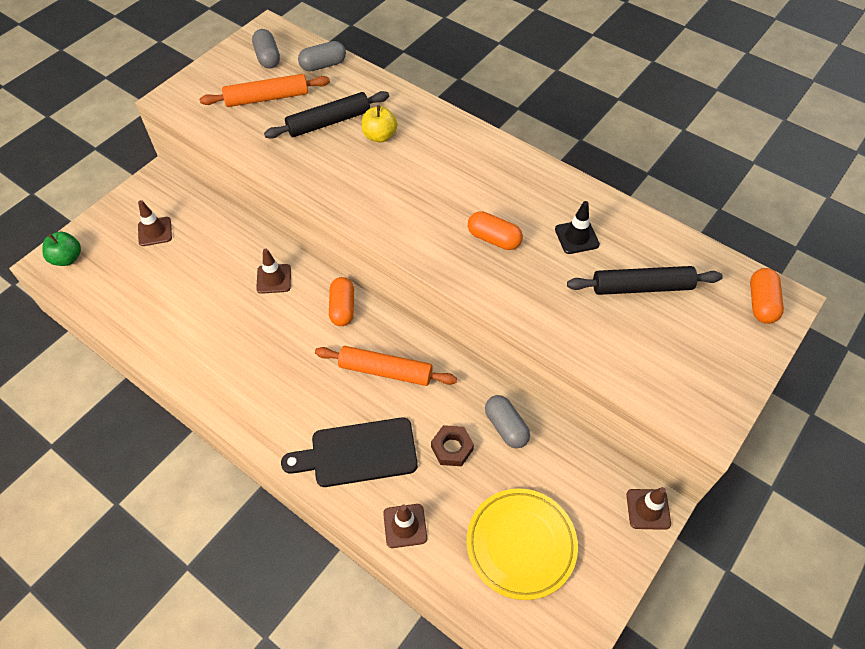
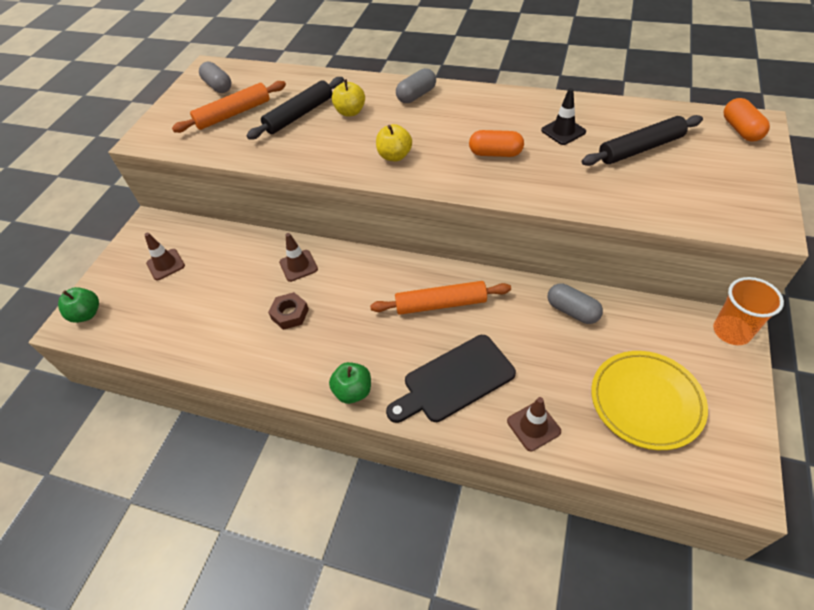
camera: 15 degrees left, 5 degrees down
grey capsule [298,41,346,72] -> grey capsule moved to [396,68,436,103]
orange capsule [329,277,354,326] -> none
brown nut [431,425,474,466] -> brown nut moved to [268,292,309,330]
brown traffic cone [626,487,671,530] -> orange cup [713,277,784,345]
none -> green apple [329,362,371,404]
none -> yellow apple [376,124,412,161]

